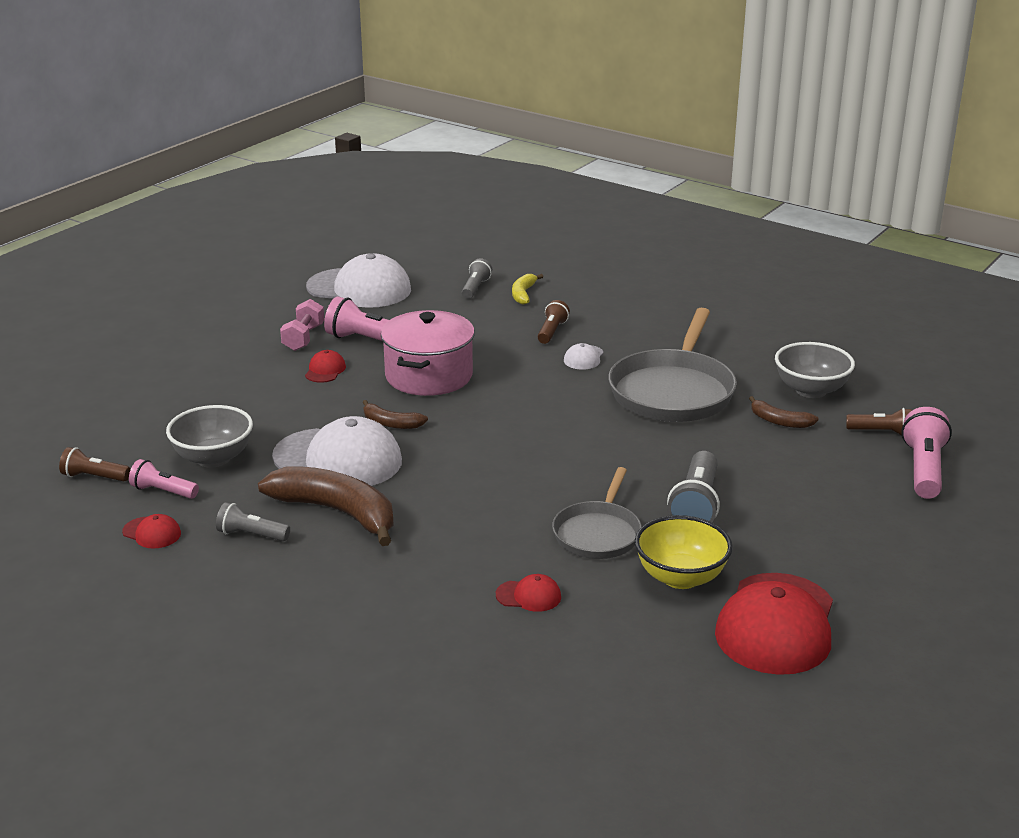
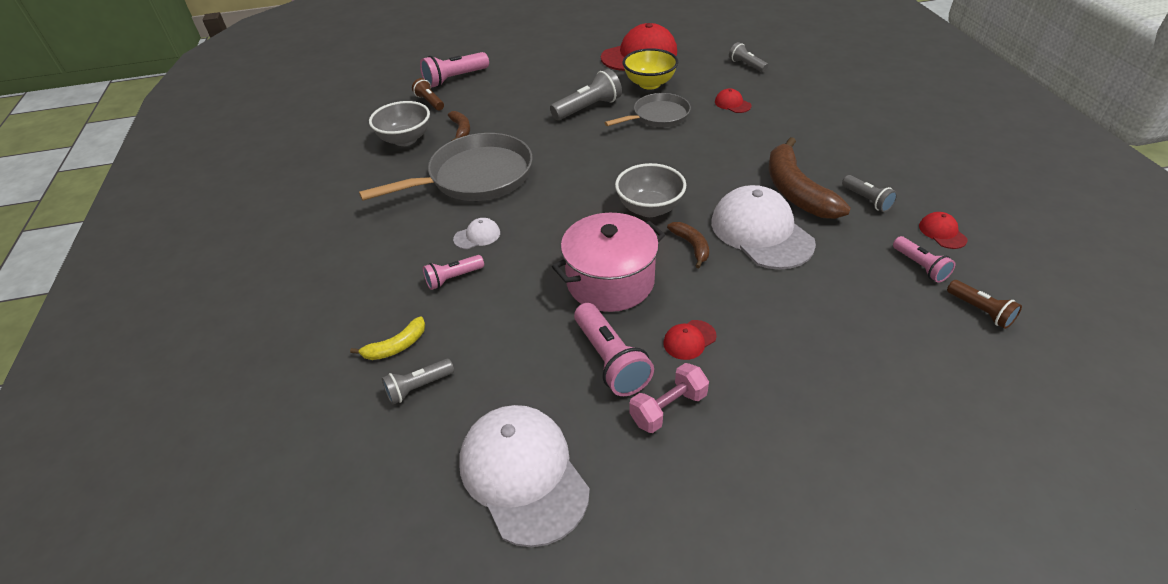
camera: 135 degrees left, 15 degrees up
grey bowl [166,405,253,468] -> grey bowl moved to [615,163,686,217]
brown flashlight [538,300,570,344] -> pink flashlight [423,255,484,290]
none -> grey flashlight [729,42,768,72]

